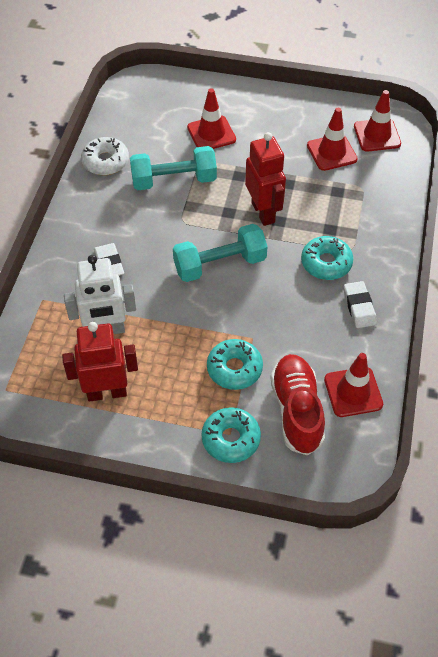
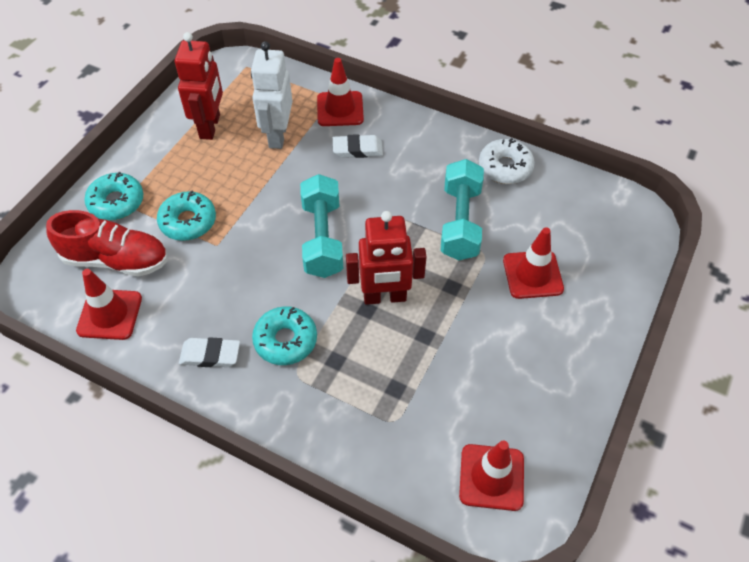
camera: 105 degrees right, 0 degrees up
red traffic cone [307,108,358,171] -> red traffic cone moved to [317,58,364,126]

